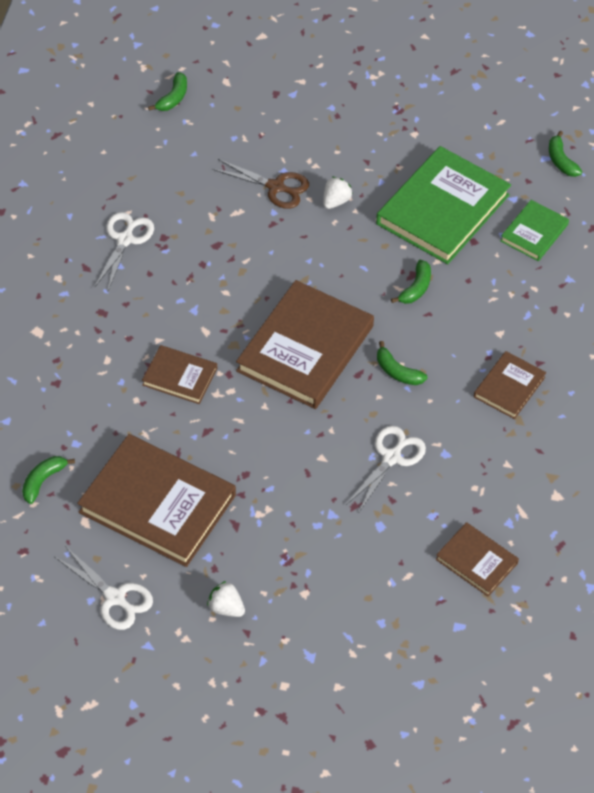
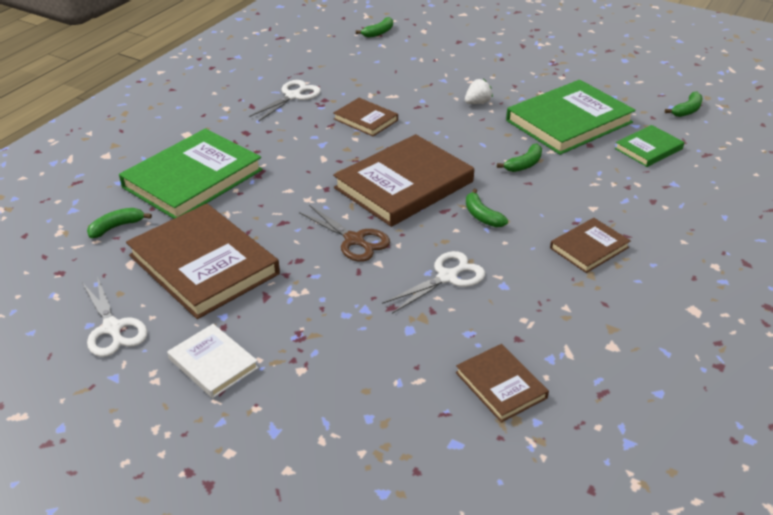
camera: 20 degrees right, 15 degrees down
brown book [142,345,217,404] -> brown book moved to [334,98,398,136]
white strawberry [207,581,245,617] -> white book [167,324,259,398]
brown scissors [212,159,309,209] -> brown scissors moved to [299,205,390,262]
green banana [549,131,582,177] -> green banana turned 135 degrees counterclockwise [665,91,703,117]
none -> green book [119,128,263,219]

